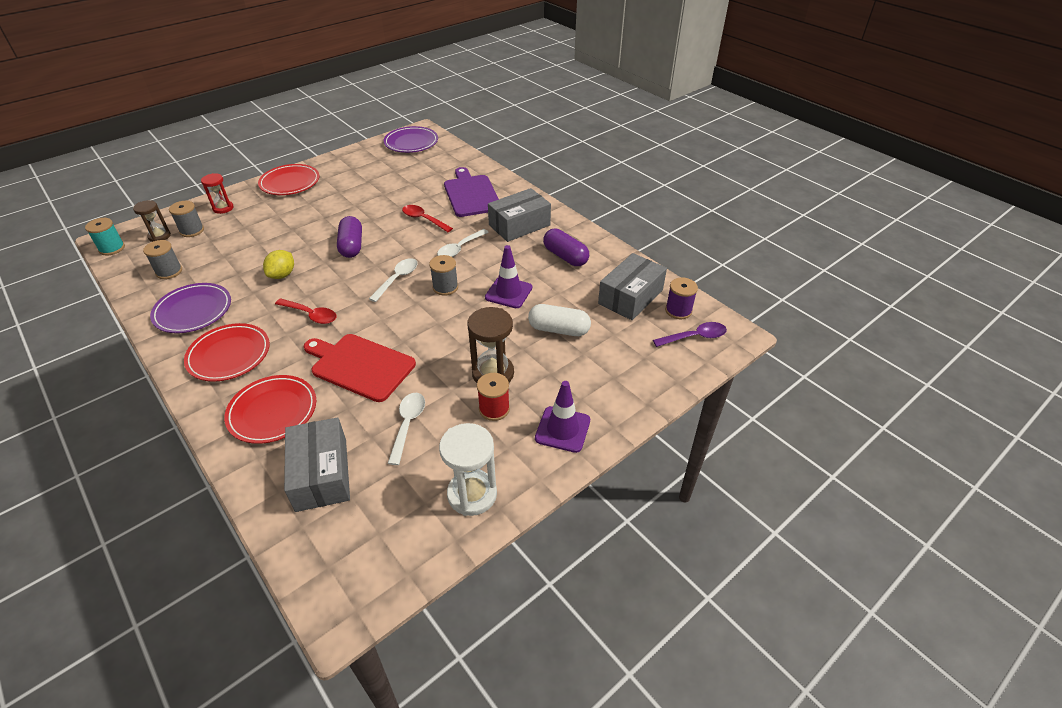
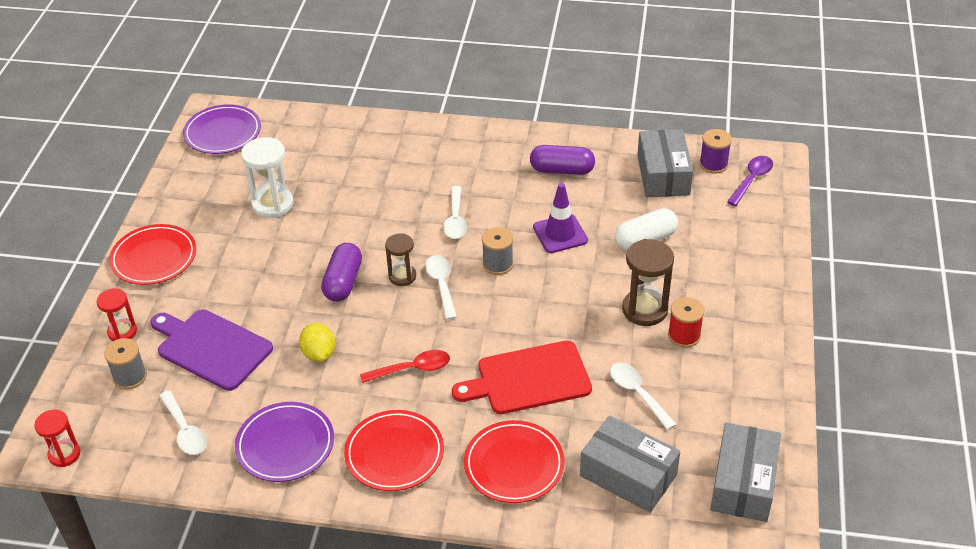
camera: 40 degrees left, 0 degrees up
turquoise spool [85,218,125,255] -> red hourglass [34,409,80,467]
brown hourglass [133,200,171,242] -> brown hourglass moved to [385,233,416,286]
grey spool [143,240,182,279] -> white spoon [159,390,207,455]
purple capsule [337,216,362,258] -> purple capsule turned 60 degrees clockwise [321,243,362,301]
red spoon [402,205,453,232] -> none
white hourglass [439,423,497,516] -> white hourglass moved to [241,137,294,218]
purple cutting board [444,167,499,217] -> purple cutting board moved to [150,309,273,391]
grey box [488,188,551,242] -> grey box moved to [710,422,781,522]
purple traffic cone [535,381,590,453] -> none

